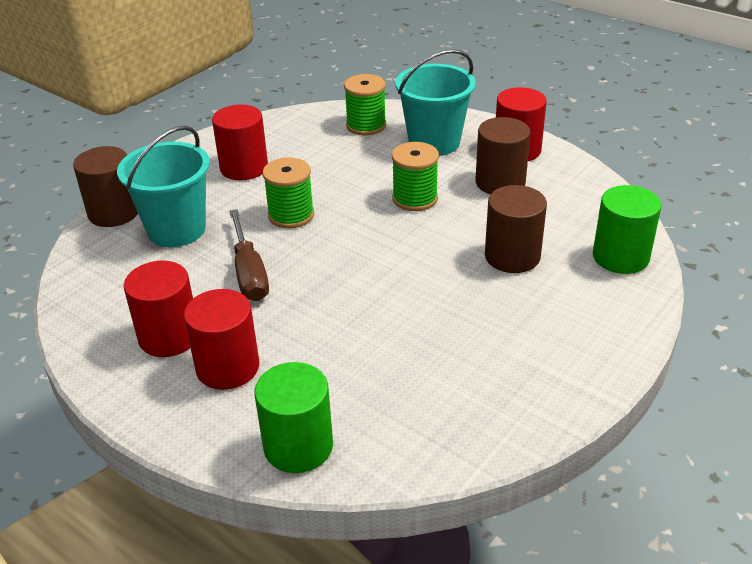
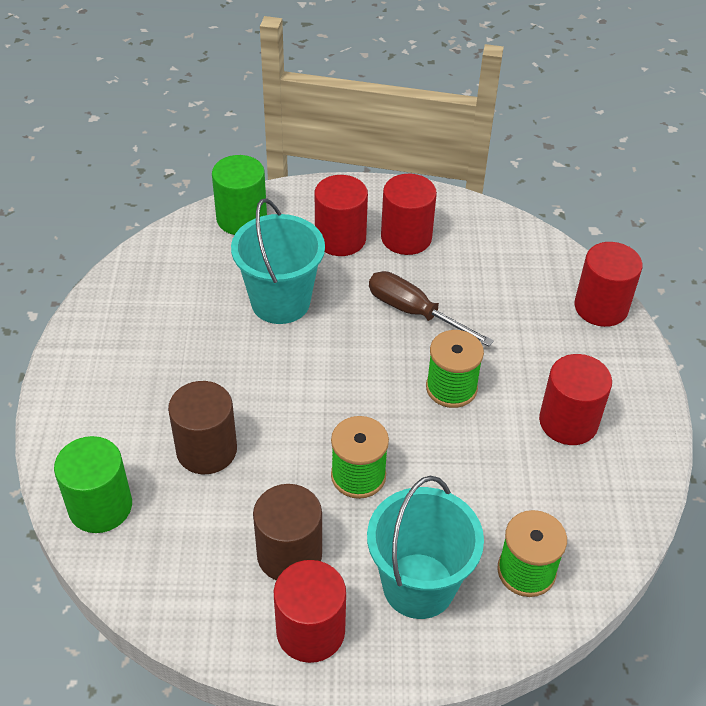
camera: 140 degrees right, 10 degrees up
brown cylinder [73,146,138,227] -> red cylinder [575,242,643,327]
turquoise bucket [117,126,210,247] -> turquoise bucket moved to [231,198,325,324]

